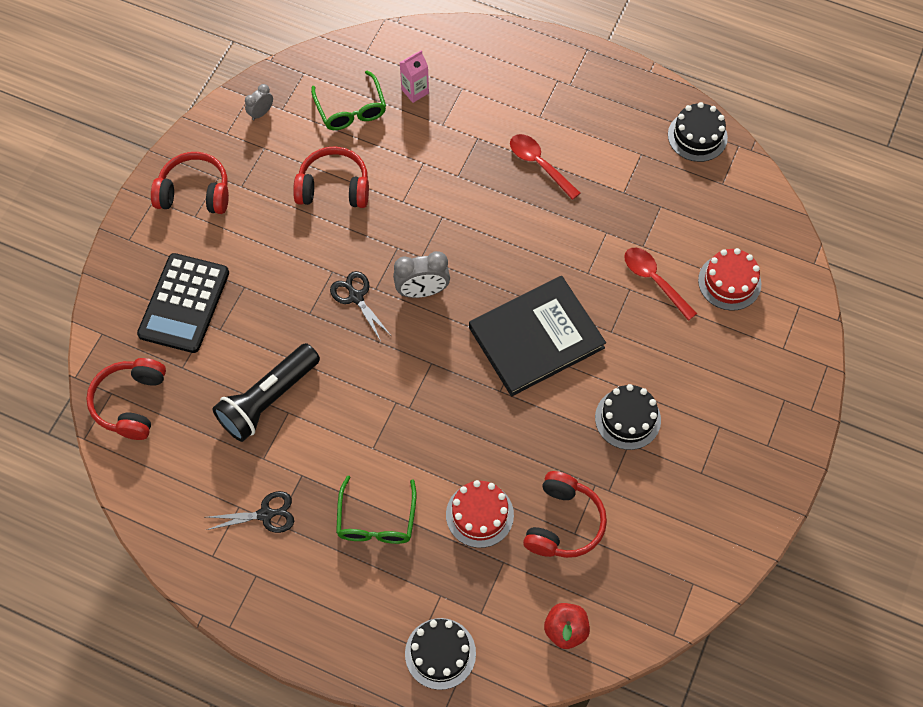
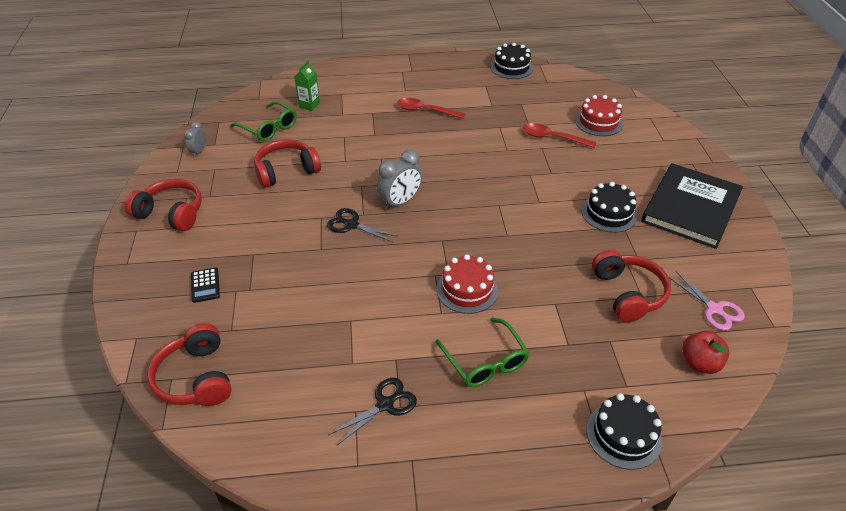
camera: 30 degrees left, 20 degrees down
black calculator [137,253,229,353] -> black calculator [191,268,220,303], size x0.43
red headphones [151,152,229,214] -> red headphones turned 45 degrees clockwise [125,179,202,231]
black flashlight [212,343,320,442] -> none
pink carton [400,50,429,103] -> green carton [294,61,320,111]
red cake [446,480,514,548] -> red cake moved to [437,254,498,314]
black book [469,276,606,397] -> black book moved to [641,163,743,249]
none -> pink scissors [669,271,745,331]

